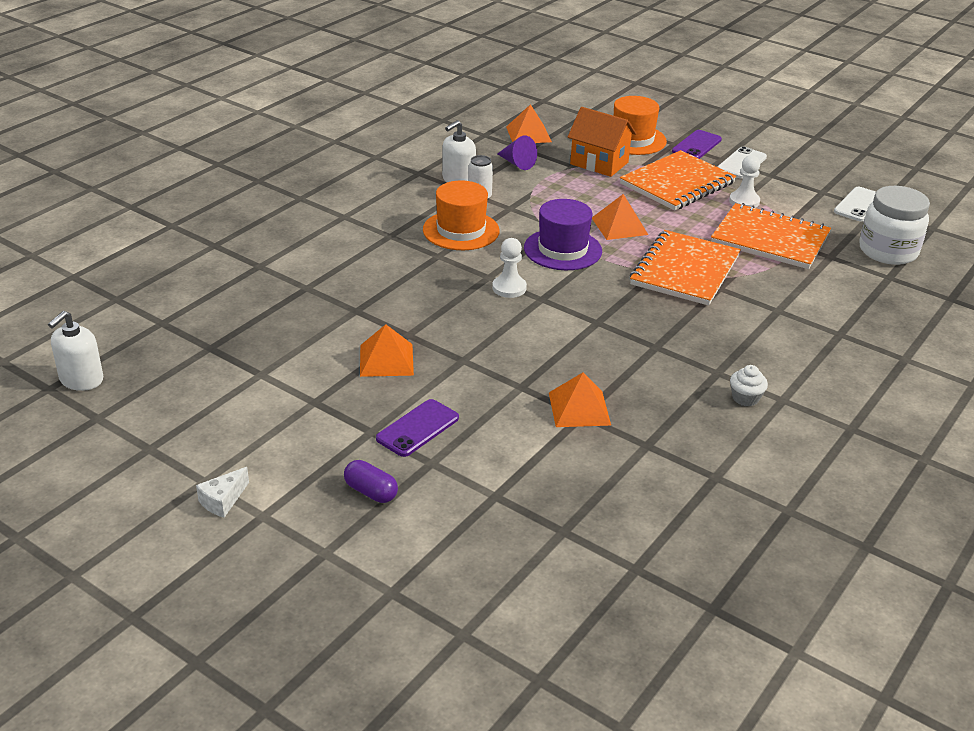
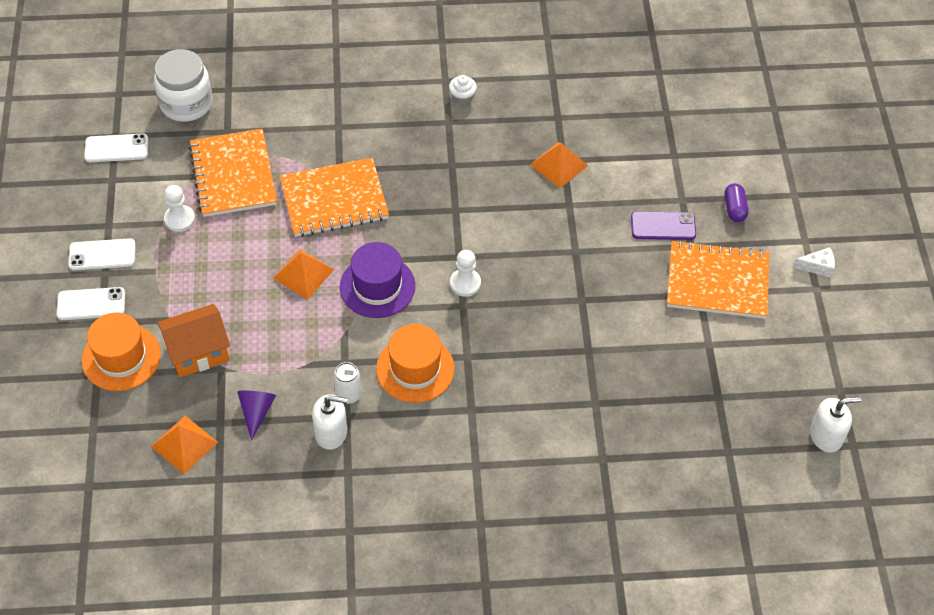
camera: 130 degrees left, 20 degrees up
orange pyramid [360,324,414,377] -> none
orange house [568,107,636,177] -> orange house turned 75 degrees clockwise [157,304,230,378]
orange notebook [620,150,736,211] -> orange notebook moved to [667,240,769,319]
purple phone [672,130,722,159] -> white phone [57,287,125,320]

